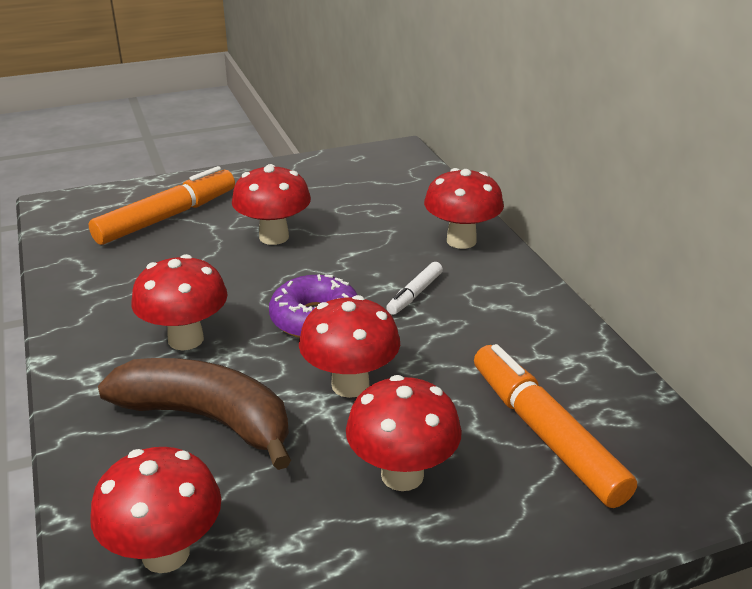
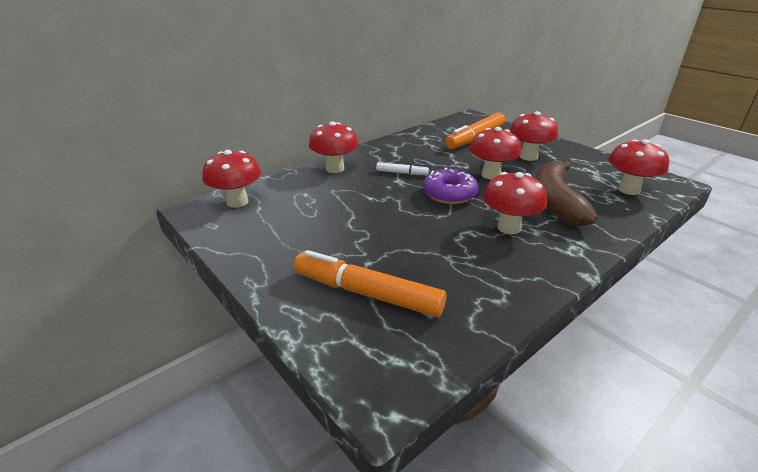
camera: 110 degrees left, 0 degrees up
red mushroom [232,164,311,245] -> red mushroom moved to [202,150,261,208]

